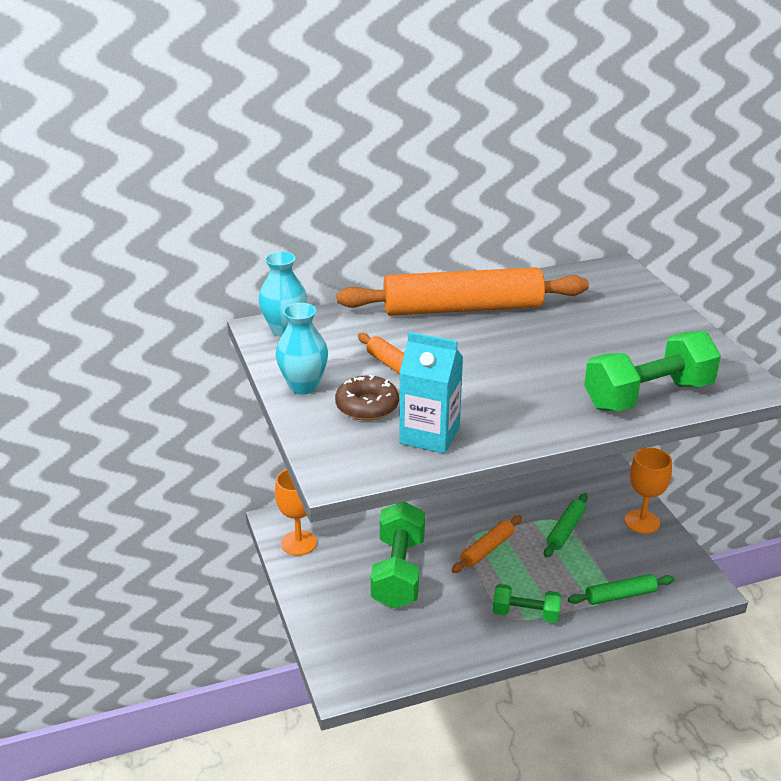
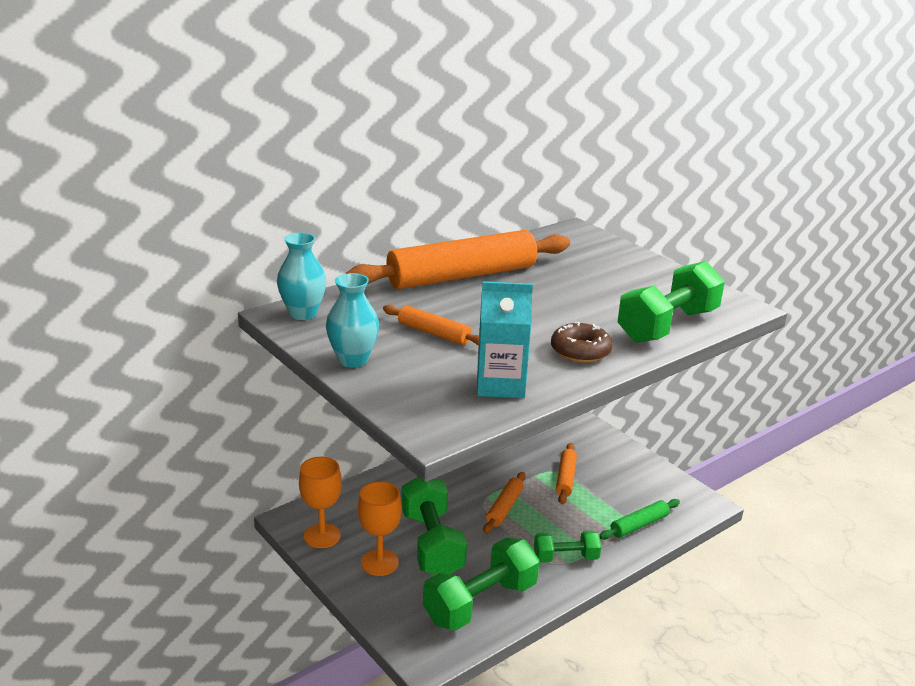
camera: 20 degrees left, 5 degrees down
brown donut [335,375,399,421] -> brown donut moved to [551,322,613,363]
green rolling pin [544,493,588,558] -> orange rolling pin [556,443,577,504]
orange goblet [625,448,672,534] -> orange goblet moved to [358,481,402,576]
none -> green dumbbell [423,538,540,631]

